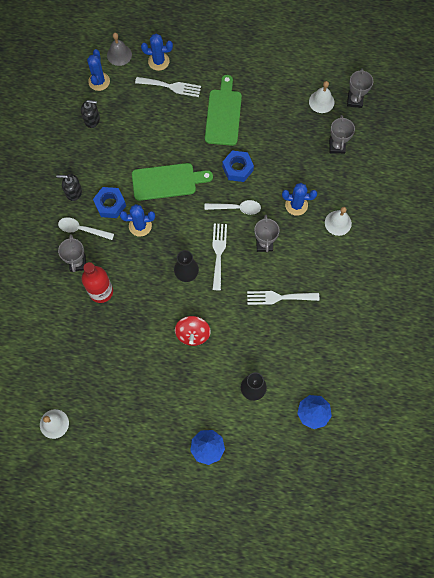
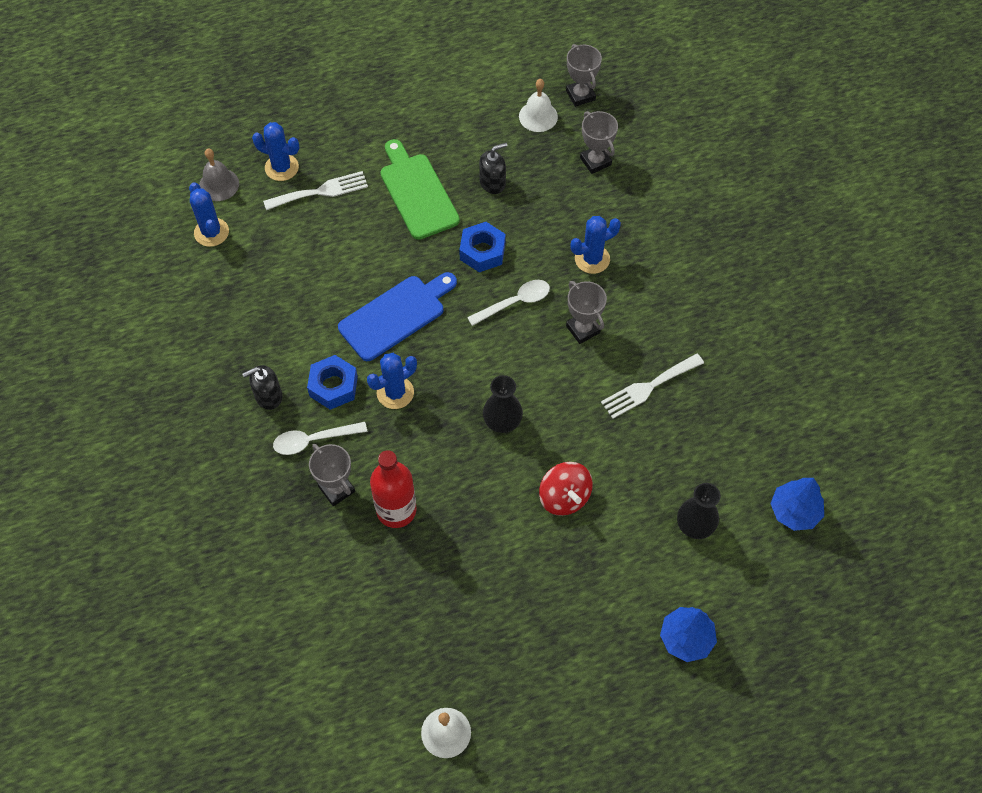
camera: 30 degrees left, 10 degrees down
black soap dispenser [81,100,100,128] -> black soap dispenser moved to [479,143,508,194]
green cutting board [132,163,213,201] -> blue cutting board [338,272,457,361]
blue cactus [141,34,173,71] -> blue cactus turned 45 degrees clockwise [252,122,300,181]
white fork [212,224,227,290] -> none
white bell [325,207,352,236] -> none

